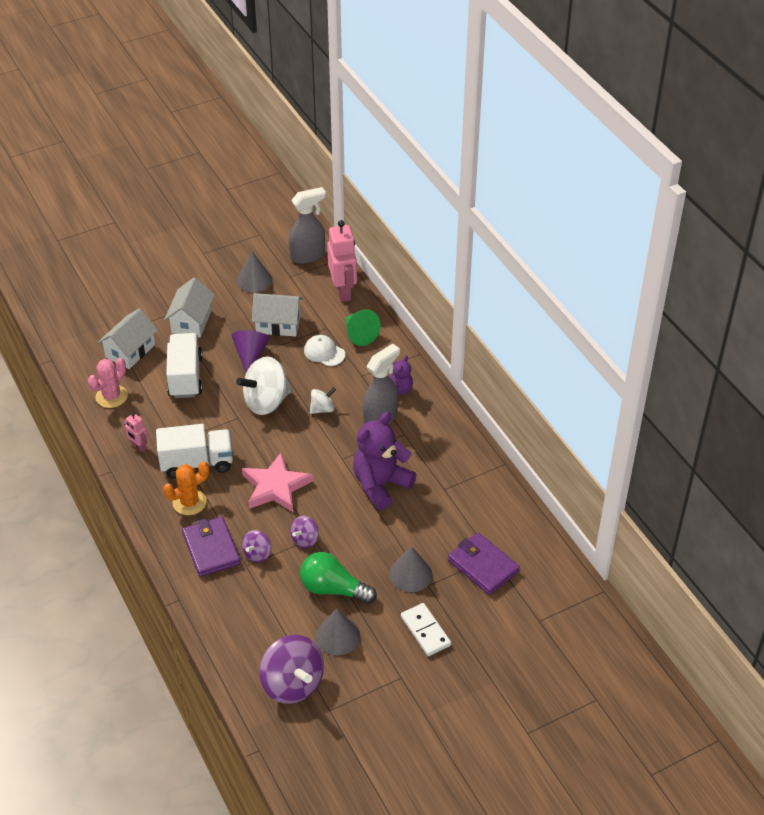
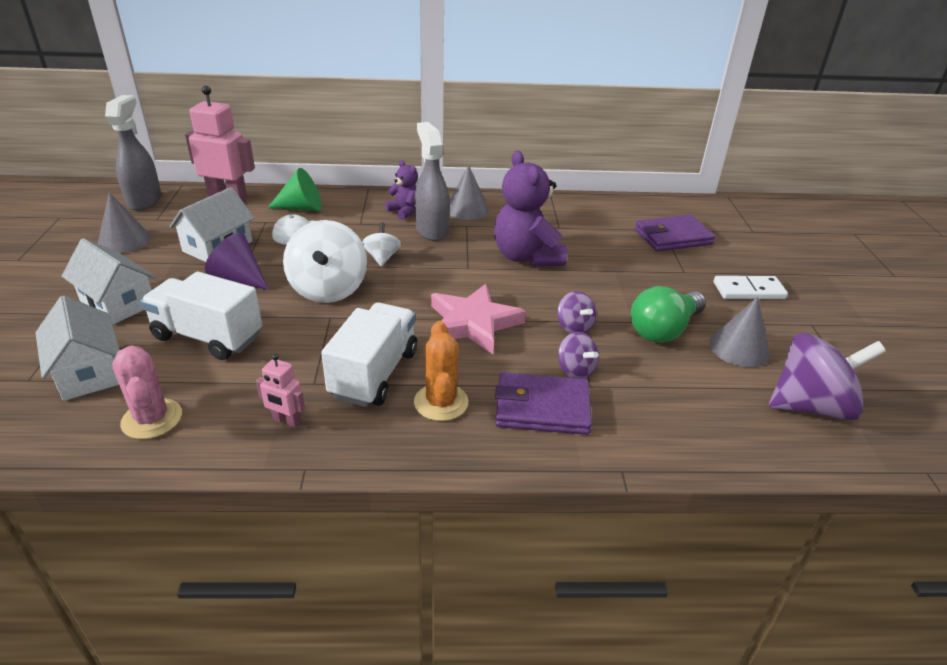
camera: 65 degrees left, 10 degrees down
pink robot [124,412,148,452] -> pink robot turned 45 degrees clockwise [256,354,305,428]
grey cone [389,546,432,592] -> grey cone moved to [450,165,489,220]

